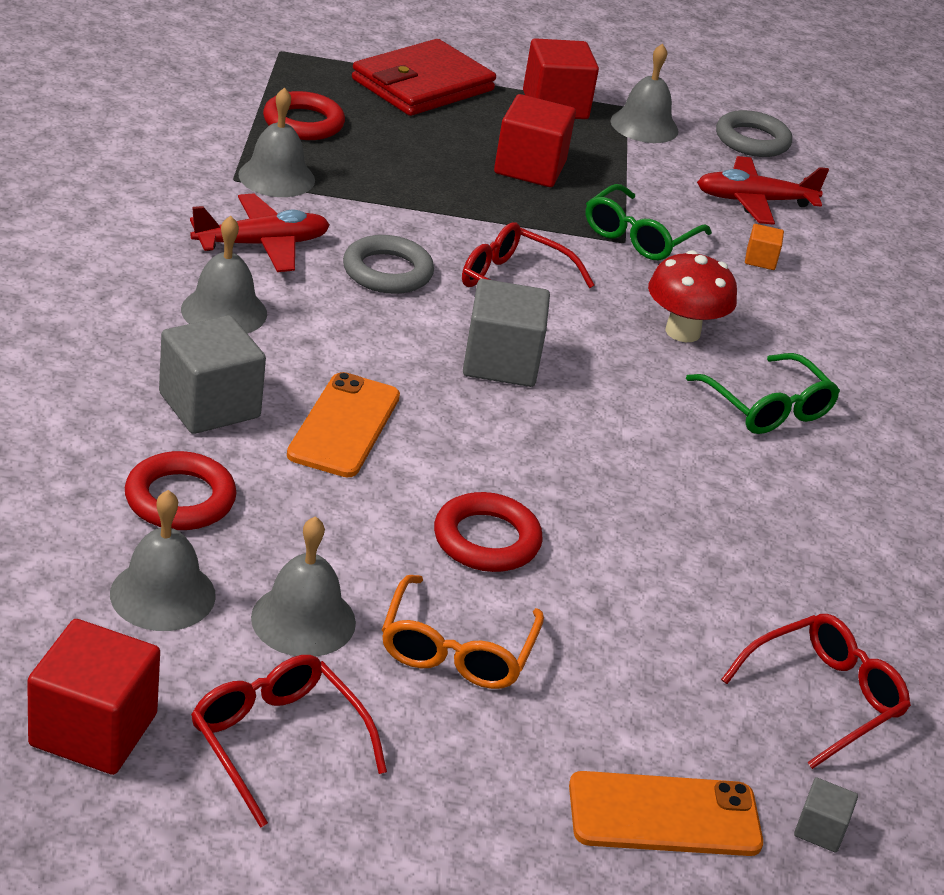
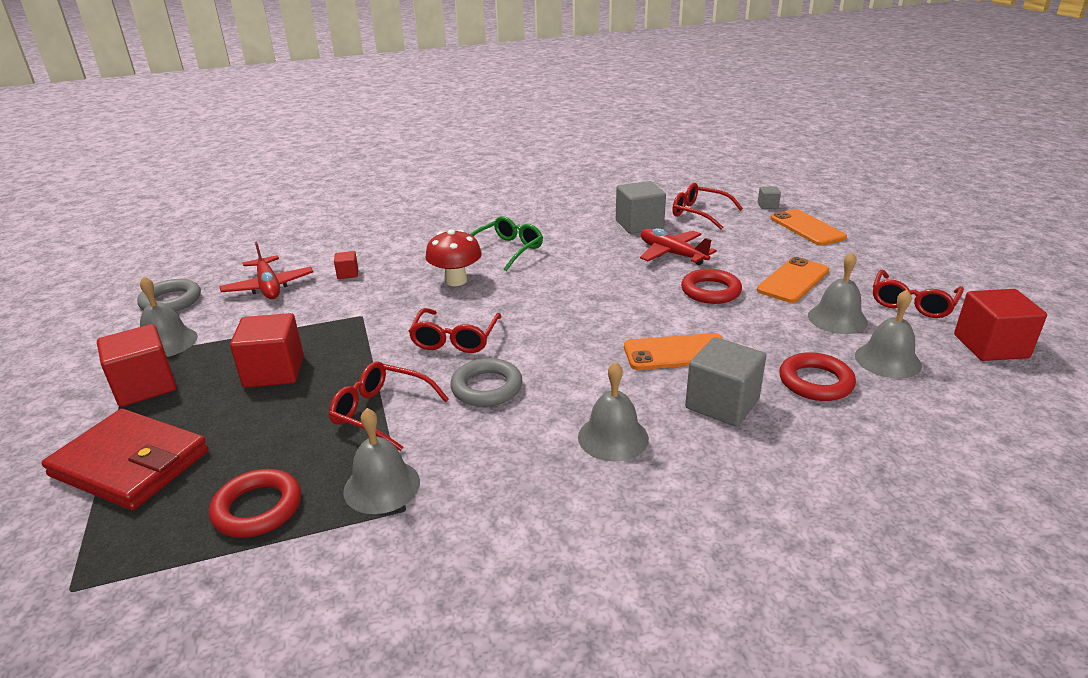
camera: 105 degrees left, 5 degrees down
red plane [190,194,330,272] -> red plane moved to [640,228,717,265]
orange glasses [382,575,544,689] -> orange phone [757,257,829,303]
grey cube [463,279,550,387] -> grey cube moved to [616,181,666,234]
green glasses [586,184,712,260] -> none
orange cube [745,224,784,270] -> red cube [334,251,358,279]
none -> red glasses [329,361,449,451]

